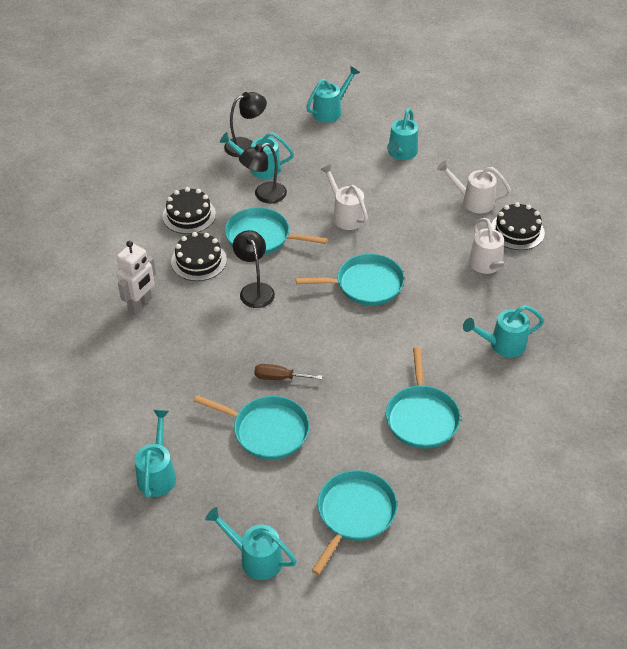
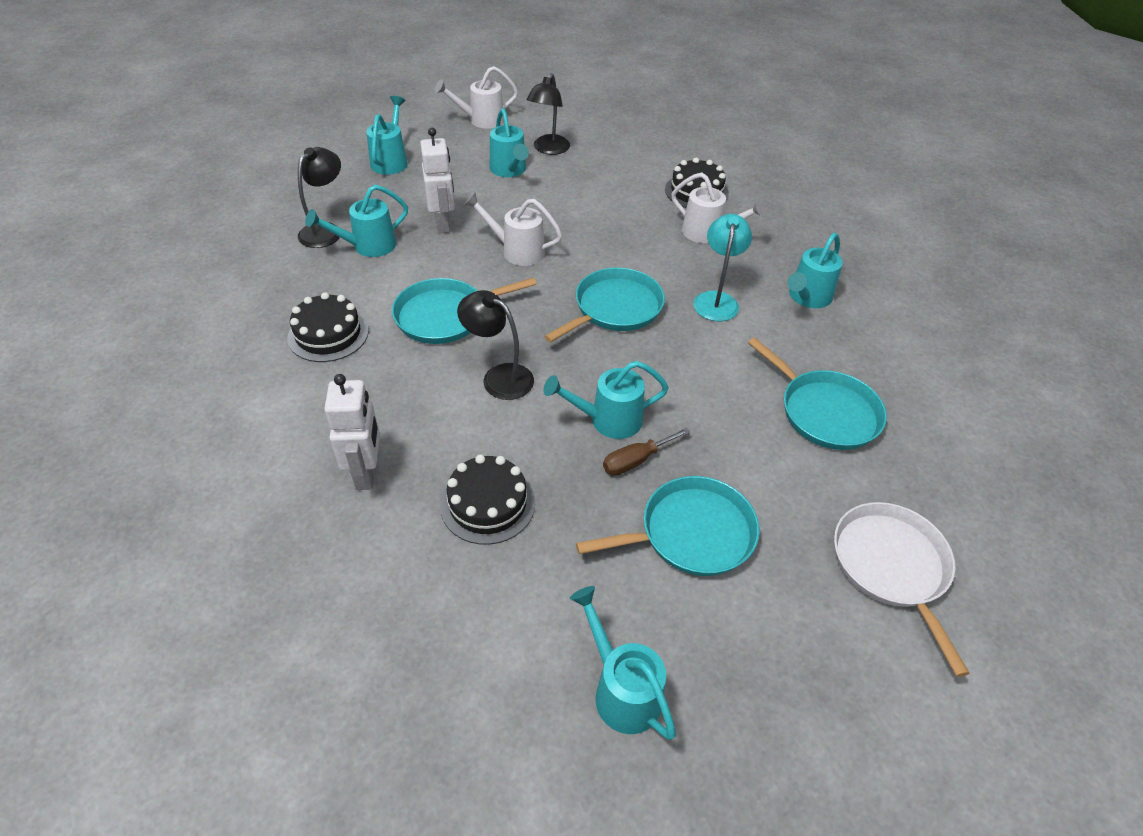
camera: 40 degrees left, 0 degrees up
black cake [171,232,227,281] -> black cake moved to [440,455,535,545]
turquoise watering can [205,507,297,580] -> turquoise watering can moved to [543,361,669,439]
black lamp [239,143,287,203] -> black lamp moved to [527,73,570,155]
turquoise pan [311,470,397,575] -> white pan [834,502,970,677]
white watering can [437,160,511,213] -> white watering can moved to [434,66,518,129]
none -> white robot [420,128,455,233]
none -> turquoise lamp [693,214,752,321]

